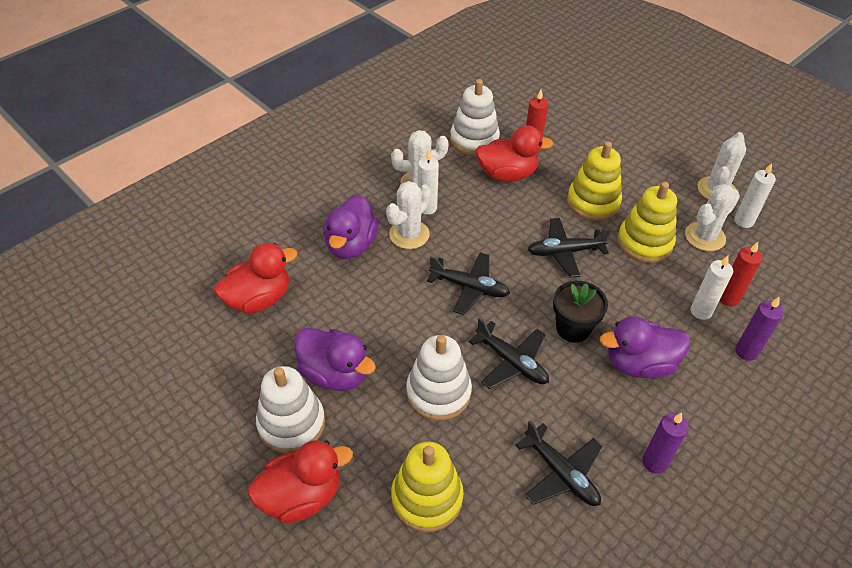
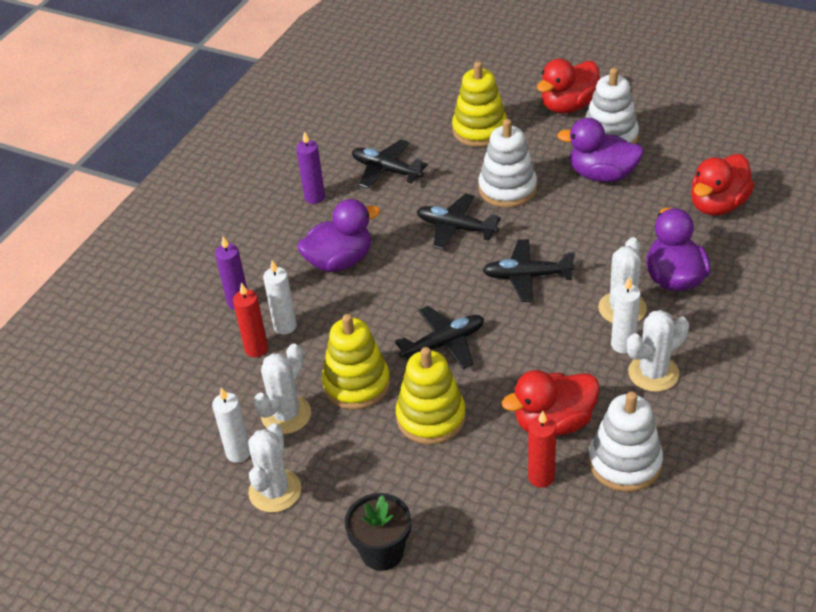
camera: 165 degrees right, 5 degrees down
black flower pot [553,281,608,343] -> black flower pot moved to [345,493,411,571]

